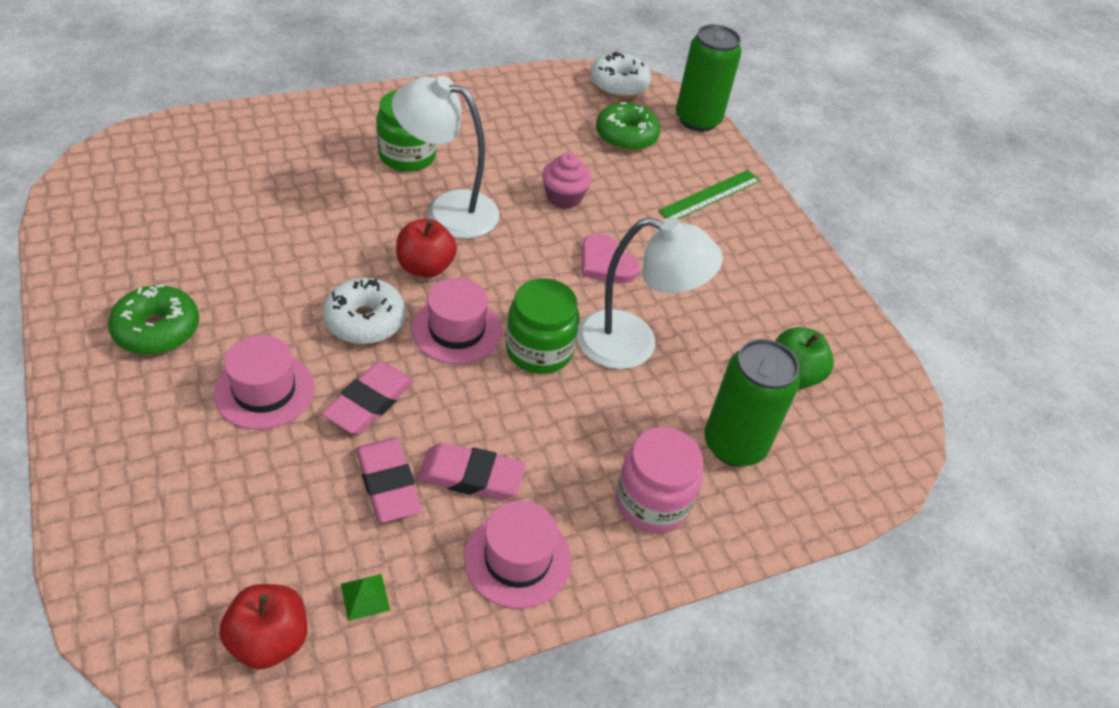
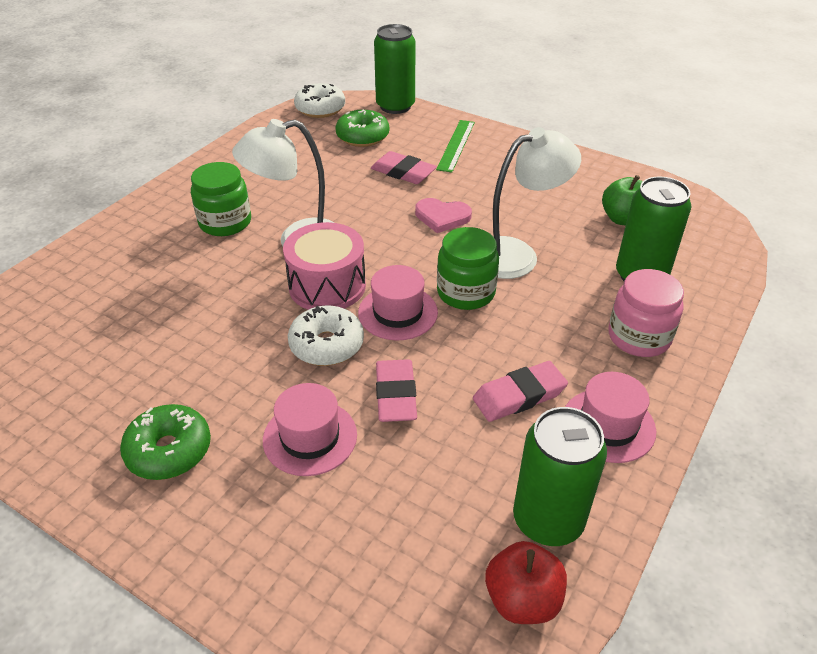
camera: 30 degrees left, 5 degrees down
green pyramid [341,574,390,621] -> green can [513,407,607,546]
pink eraser [356,438,422,523] -> pink eraser moved to [371,151,437,184]
red apple [396,219,457,278] -> pink drum [283,222,366,310]
pink cupcake [542,153,592,209] -> none

